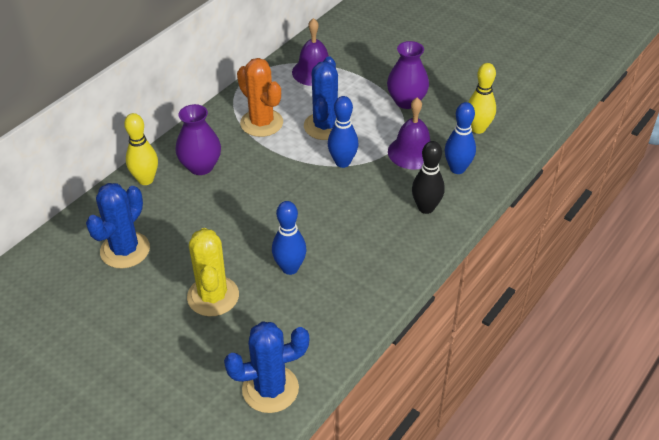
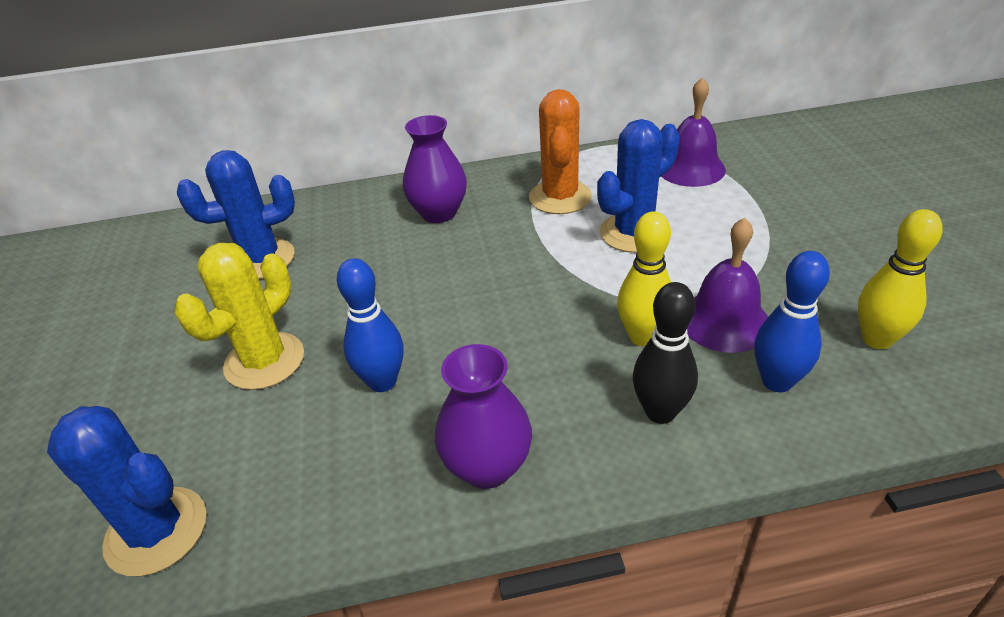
camera: 45 degrees right, 5 degrees down
yellow bowling pin [124,113,158,185] -> yellow bowling pin moved to [617,211,671,346]
blue bowling pin [328,96,359,168] -> none
purple vase [387,41,429,109] -> purple vase moved to [435,344,532,489]

